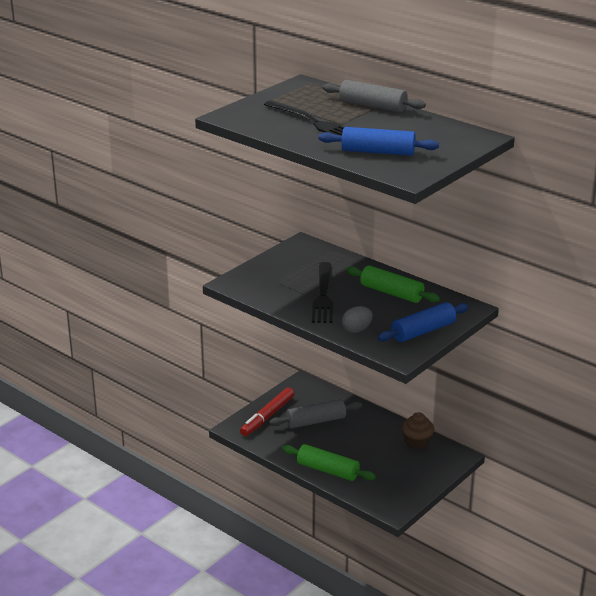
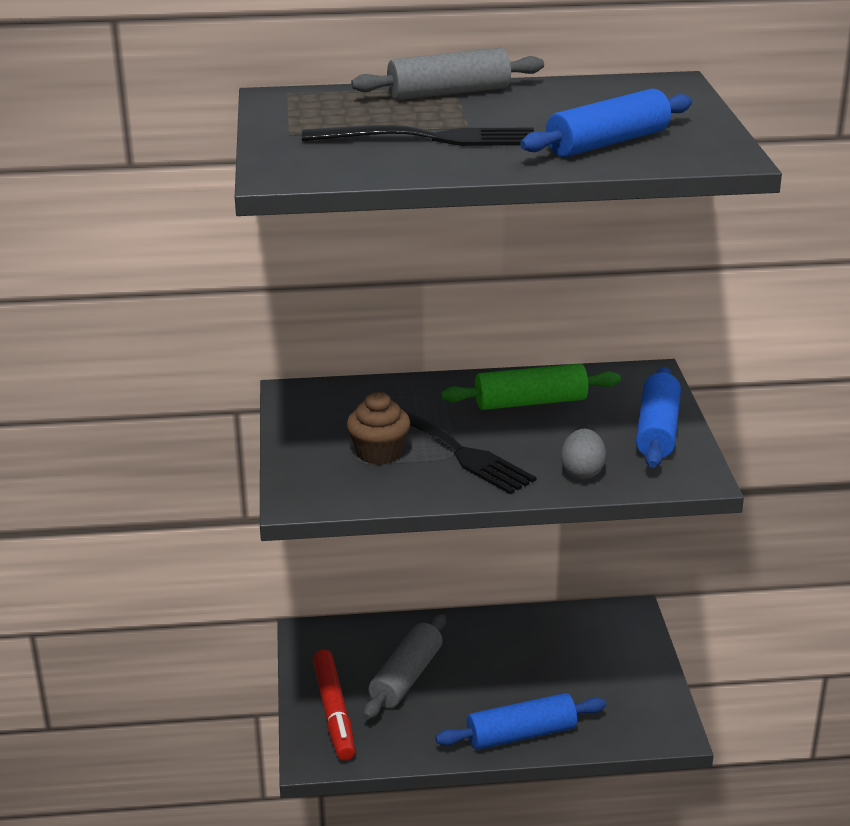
camera: 45 degrees left, 0 degrees up
green rolling pin [282,444,376,481] -> blue rolling pin [435,693,606,750]
brown cupcake [402,412,434,450] -> brown cupcake moved to [347,392,410,465]

